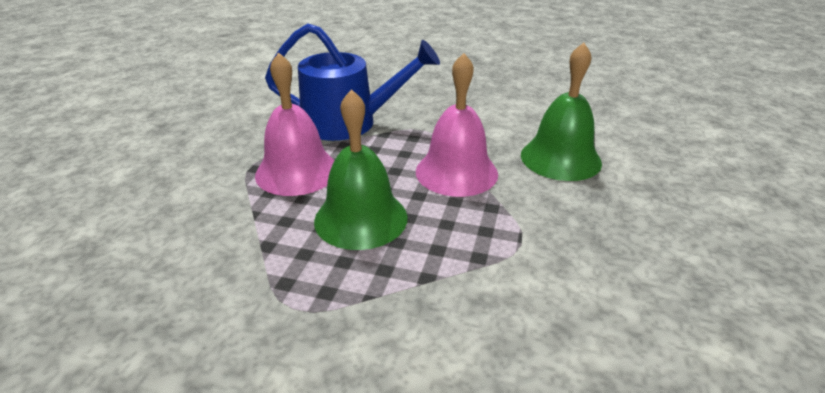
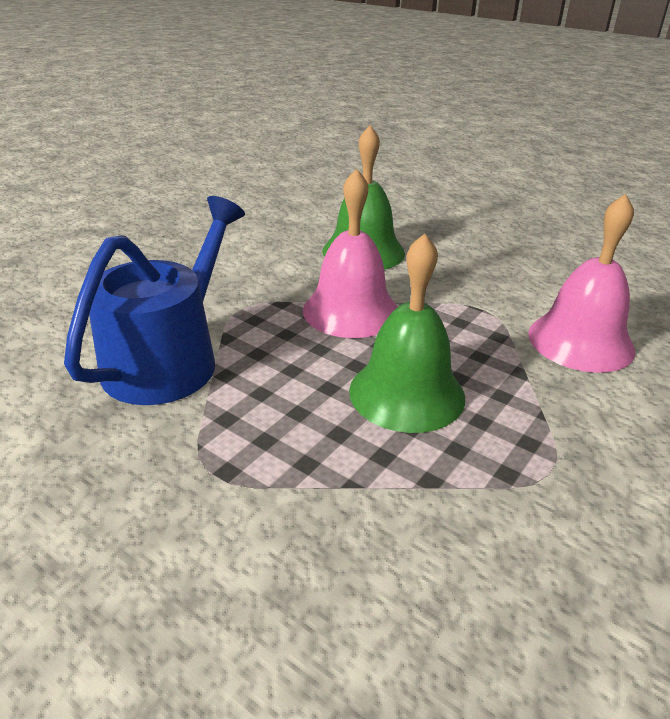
camera: 70 degrees left, 0 degrees up
pink bell [255,52,335,196] -> pink bell moved to [528,194,635,373]

